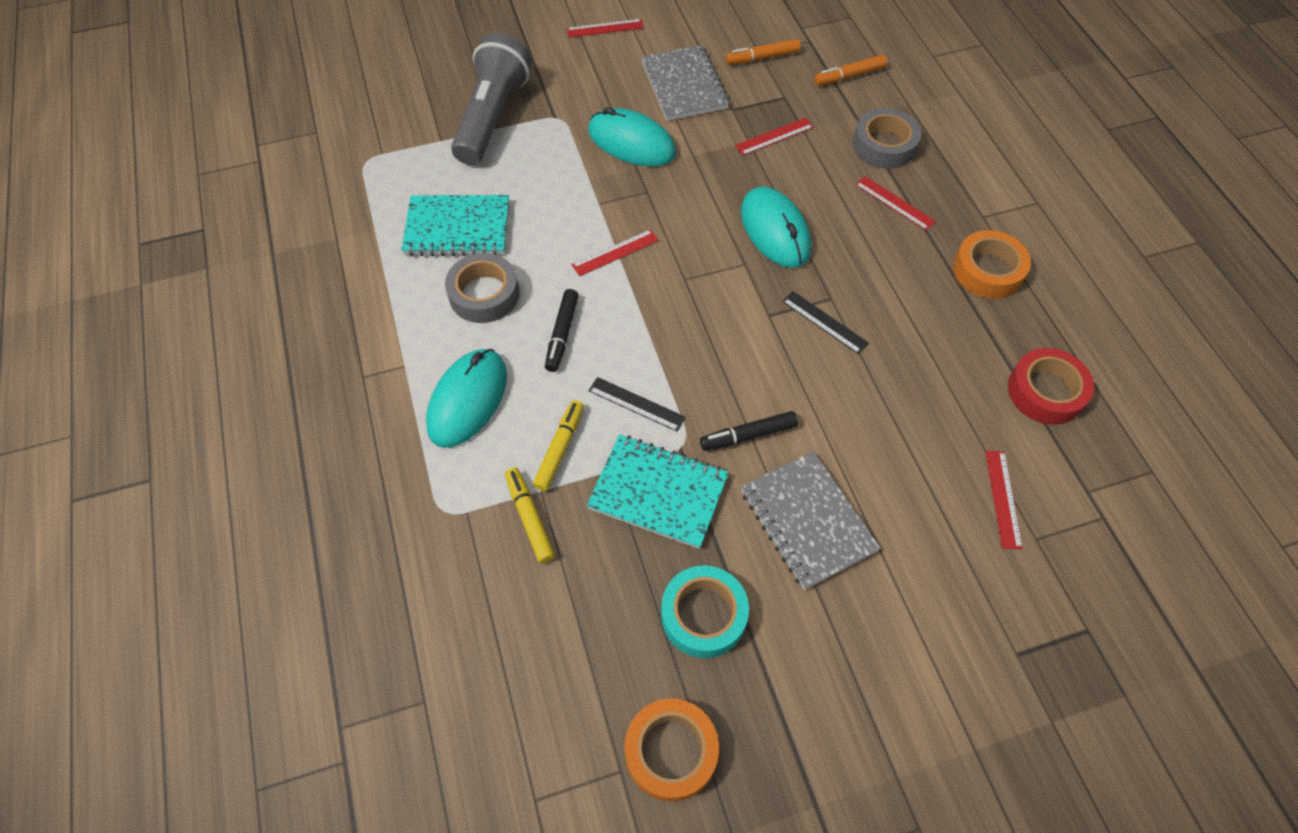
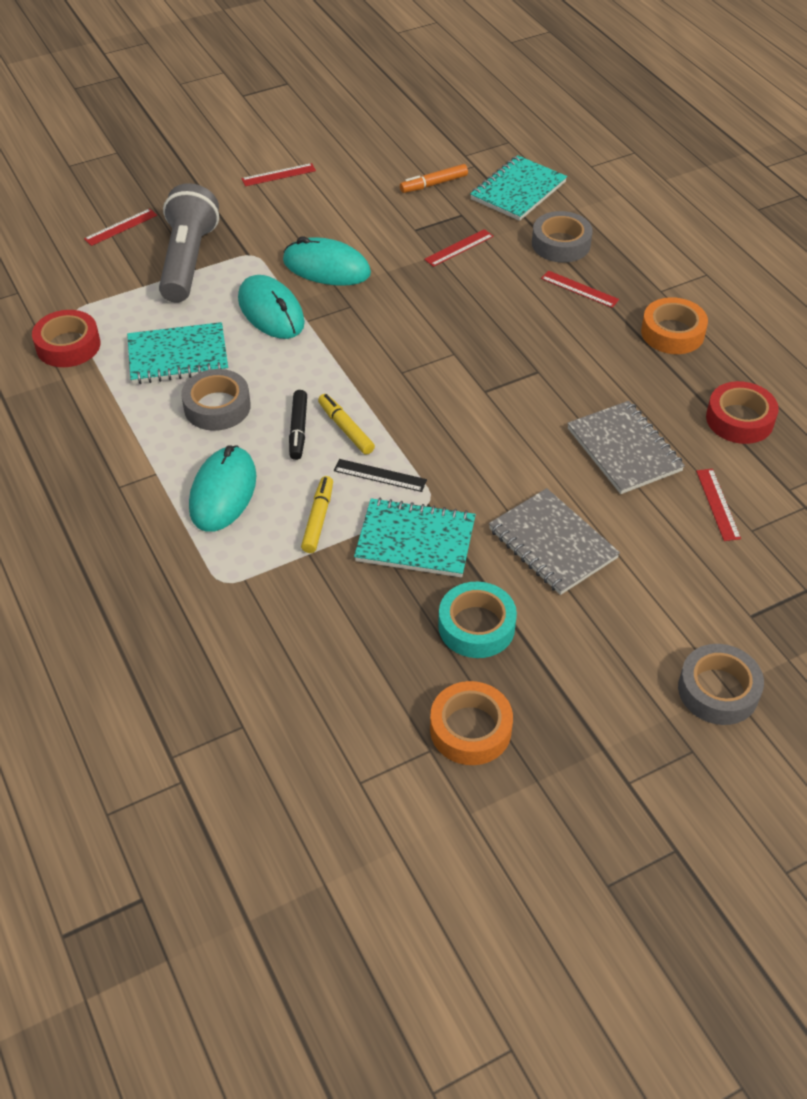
camera: 10 degrees left, 10 degrees down
yellow marker [505,467,555,563] -> yellow marker moved to [318,394,375,455]
red ruler [572,229,659,276] -> red ruler moved to [84,208,157,246]
grey notebook [641,45,729,121] -> grey notebook moved to [567,401,685,494]
black marker [700,411,798,451] -> none
turquoise mouse [741,186,811,268] -> turquoise mouse moved to [238,275,305,339]
black ruler [782,291,869,354] -> none
orange marker [814,55,887,86] -> turquoise notebook [470,155,567,221]
none -> red tape [32,310,100,367]
none -> grey tape [678,644,764,725]

